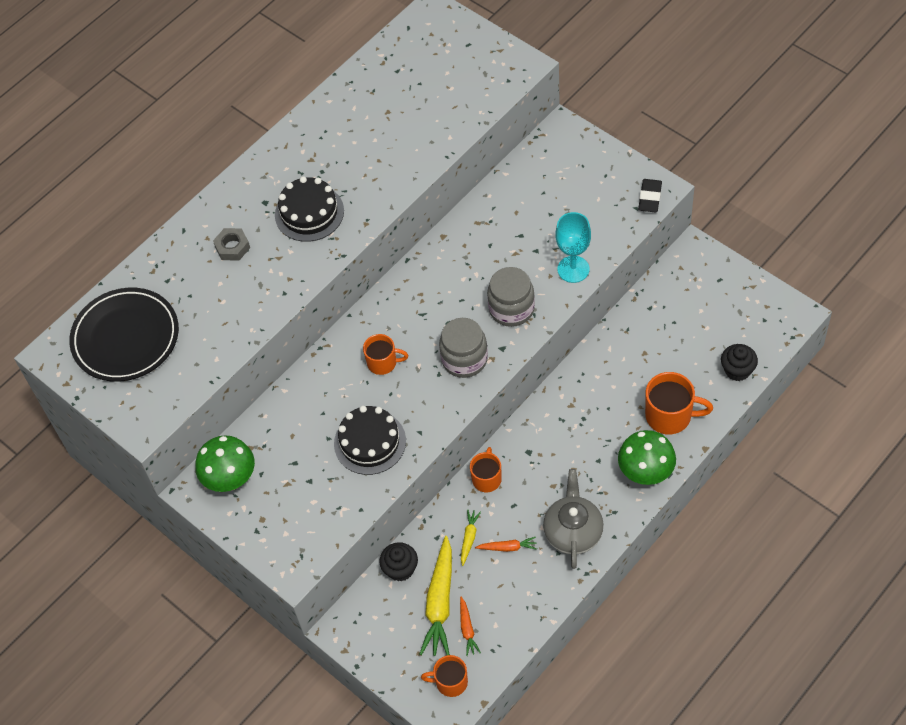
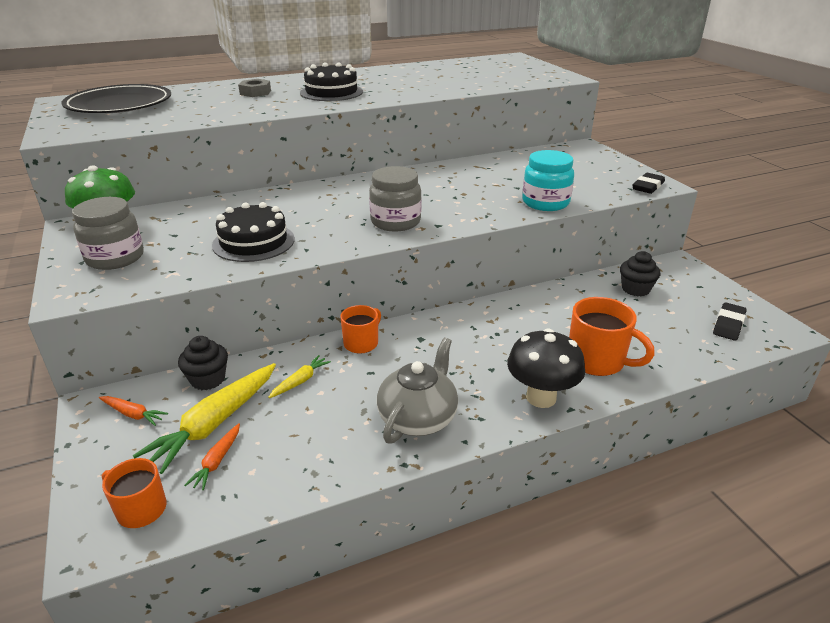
camera: 20 degrees right, 25 degrees down
orange mug [363,334,408,375] -> none
orange carrot [475,537,537,552] -> orange carrot moved to [99,396,168,426]
grey jar [487,267,535,327] -> grey jar moved to [72,197,144,270]
turquoise goblet [556,212,591,283] -> turquoise jar [522,150,574,211]
green mushroom [618,430,676,485] -> black mushroom [507,328,585,408]
black cupcake [721,344,758,381] -> black cupcake moved to [620,251,660,296]
none -> black eraser [713,302,747,341]

